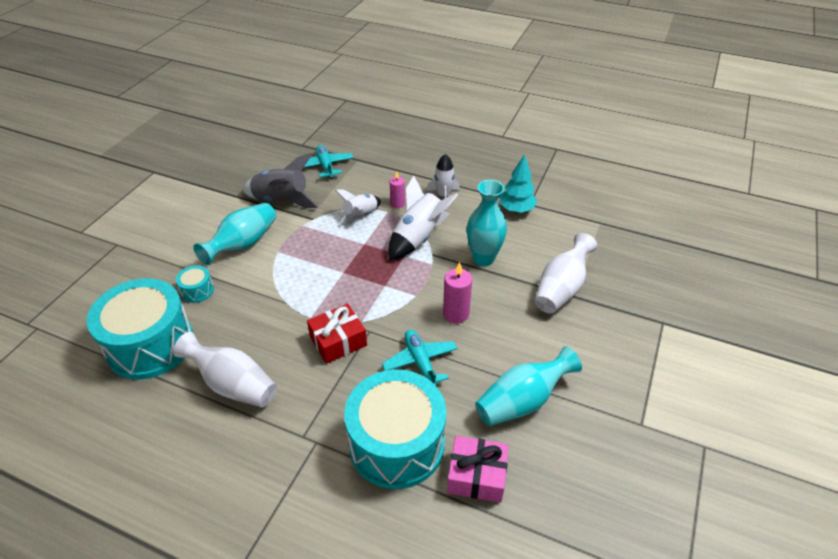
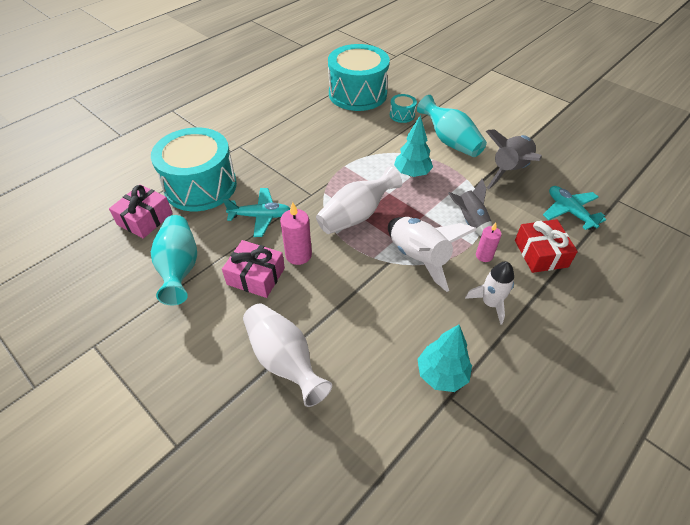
camera: 110 degrees right, 5 degrees up
white vase [173,332,277,407] -> white vase moved to [316,166,402,234]
turquoise plane [304,145,353,180] -> turquoise plane turned 120 degrees counterclockwise [543,186,606,230]
red gift [307,304,367,364] -> red gift moved to [515,219,578,273]
white rocket [335,190,381,226] -> grey rocket [448,179,492,236]
turquoise vase [467,180,507,266] -> none
none -> pink gift [222,240,285,298]
none -> turquoise tree [394,115,433,177]

